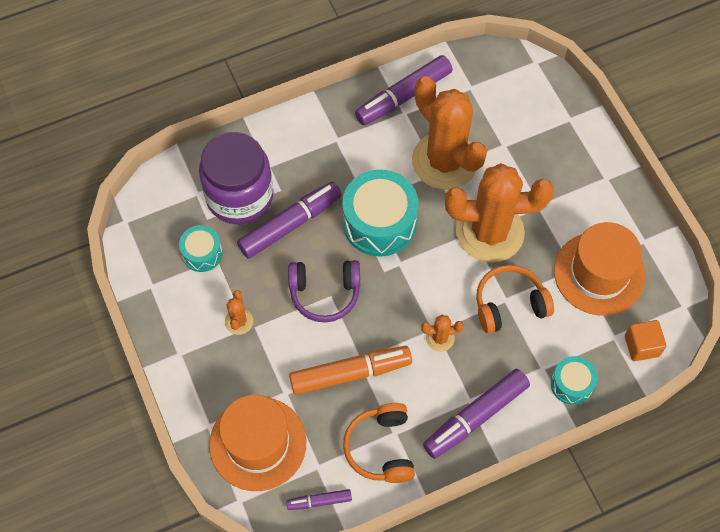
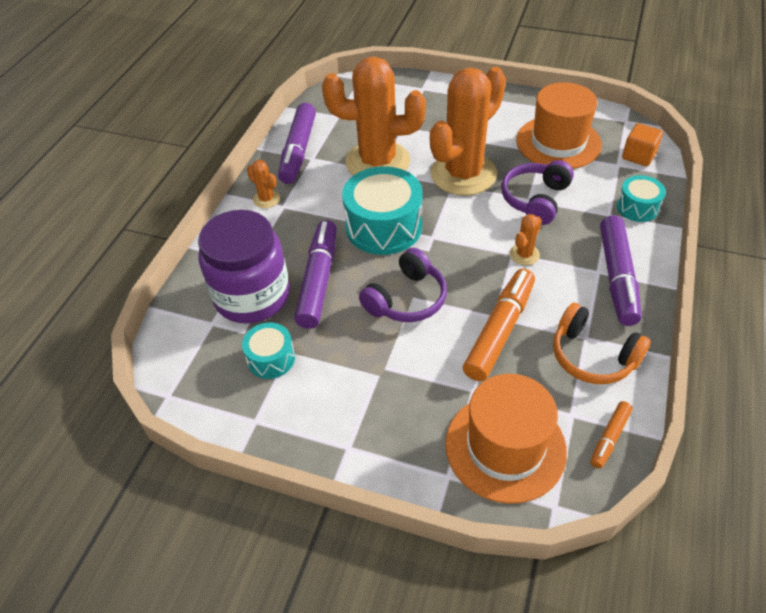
camera: 45 degrees left, 15 degrees down
orange cactus [225,290,253,335] -> orange cactus moved to [247,160,280,208]
purple marker [286,489,352,510] -> orange marker [590,401,633,469]
orange headphones [476,265,554,334] -> purple headphones [501,160,574,225]

